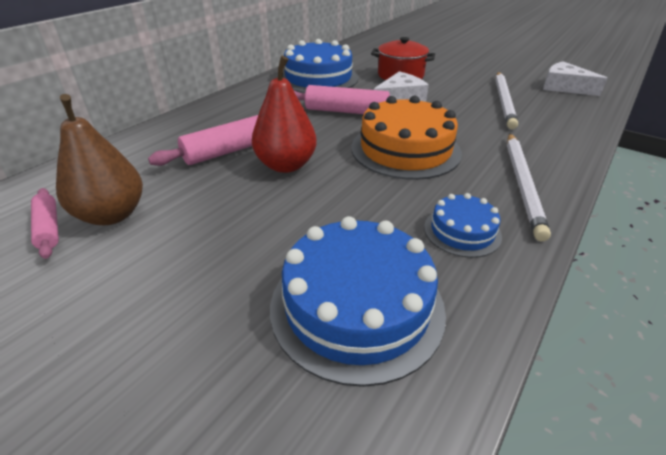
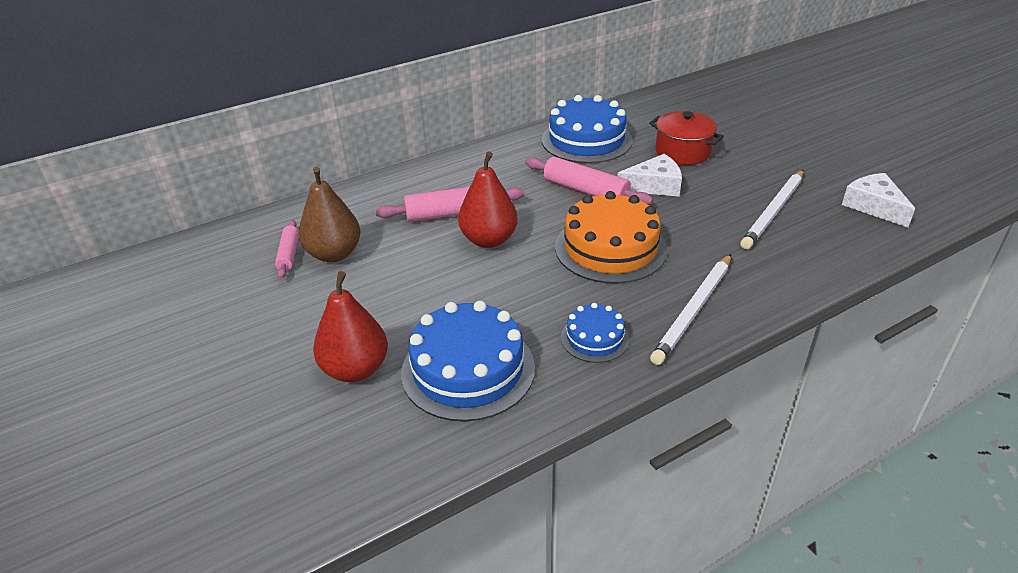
camera: 25 degrees right, 0 degrees up
none -> red pear [313,271,388,382]

